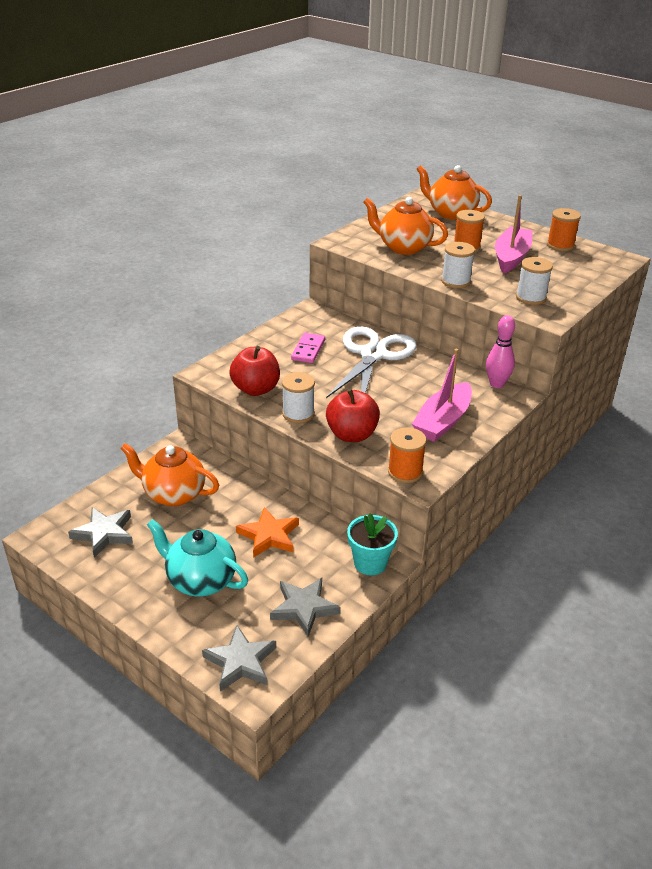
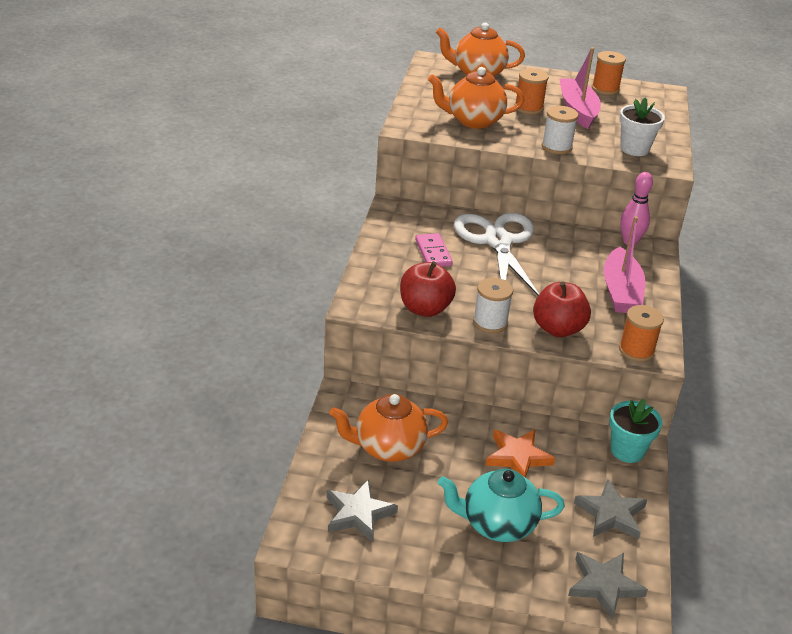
camera: 30 degrees left, 0 degrees up
white spool [516,257,553,305] -> white flower pot [619,98,665,156]

